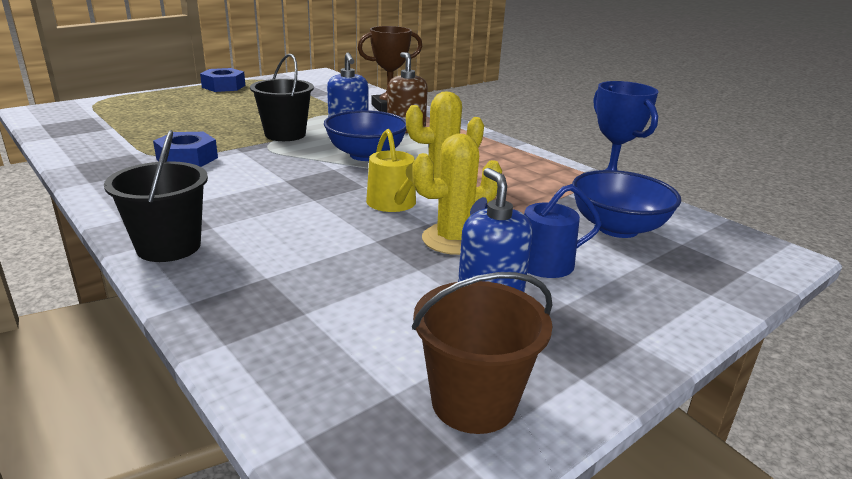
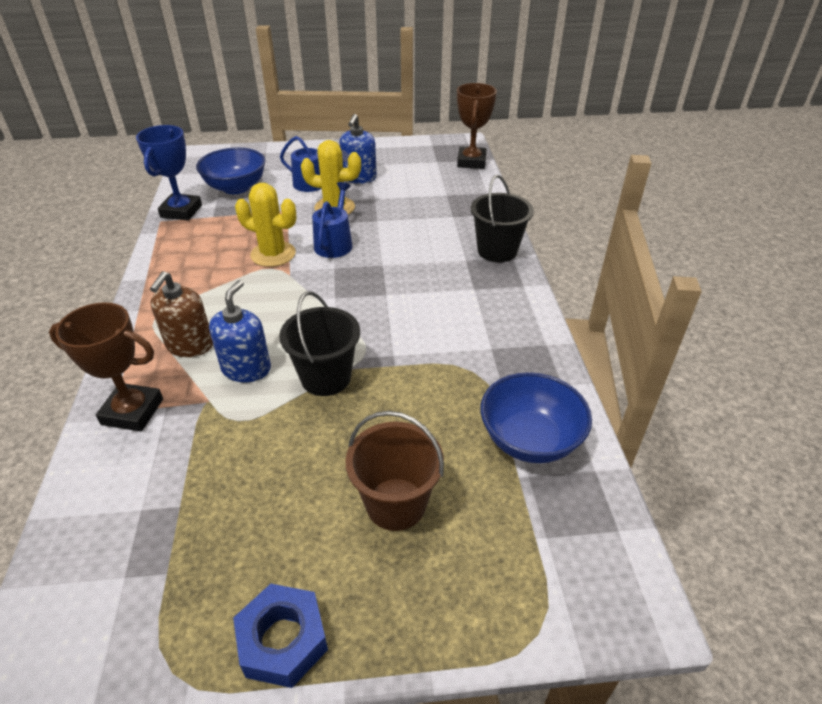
camera: 145 degrees left, 15 degrees up
blue nut [153,132,218,167] -> none
blue bowl [324,110,406,161] -> blue bowl moved to [480,372,592,463]
yellow watering can [366,129,416,212] -> blue watering can [312,182,353,258]
brown bucket [412,272,553,434] -> brown bucket moved to [345,411,444,531]
none -> brown trophy [457,83,497,169]

